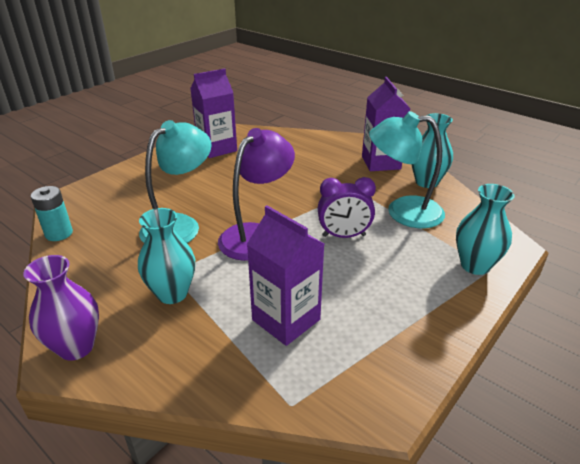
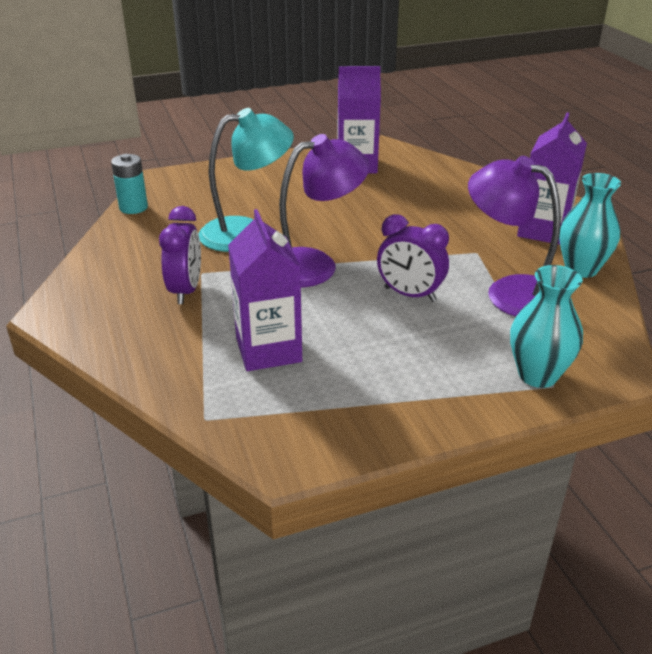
camera: 30 degrees right, 0 degrees up
purple vase [23,255,99,360] -> none
turquoise vase [138,208,195,304] -> purple clock [159,206,201,304]
turquoise lamp [369,111,445,228] -> purple lamp [468,156,561,317]

